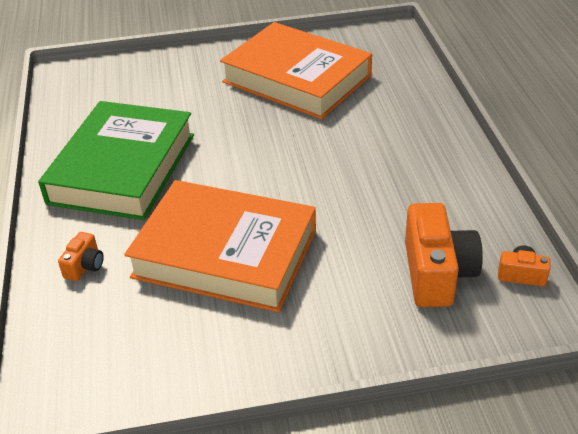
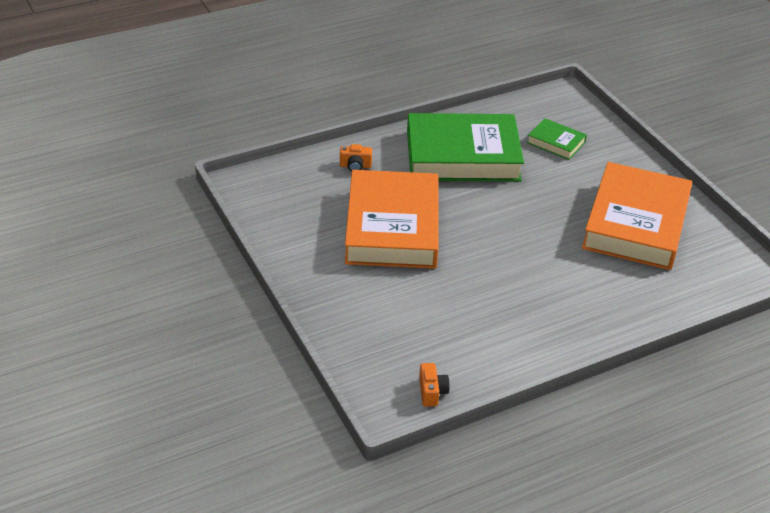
camera: 70 degrees right, 0 degrees up
orange camera [405,203,483,307] -> none
none -> green book [527,118,587,160]

